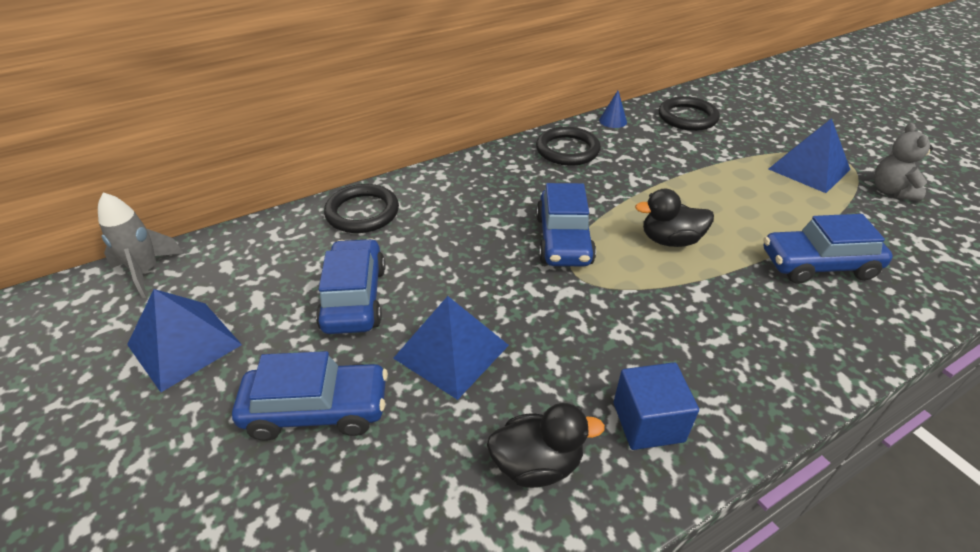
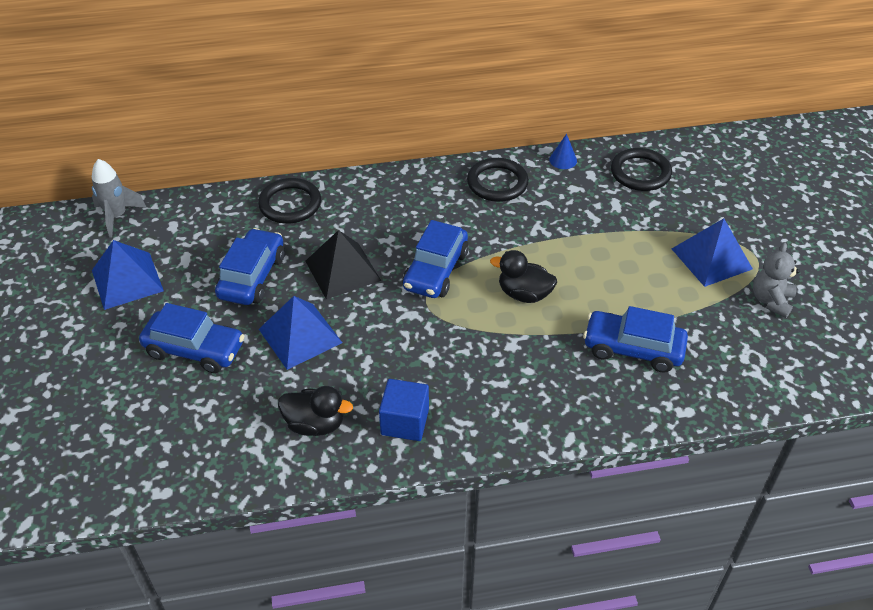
camera: 20 degrees right, 5 degrees up
none -> black pyramid [305,230,381,300]

